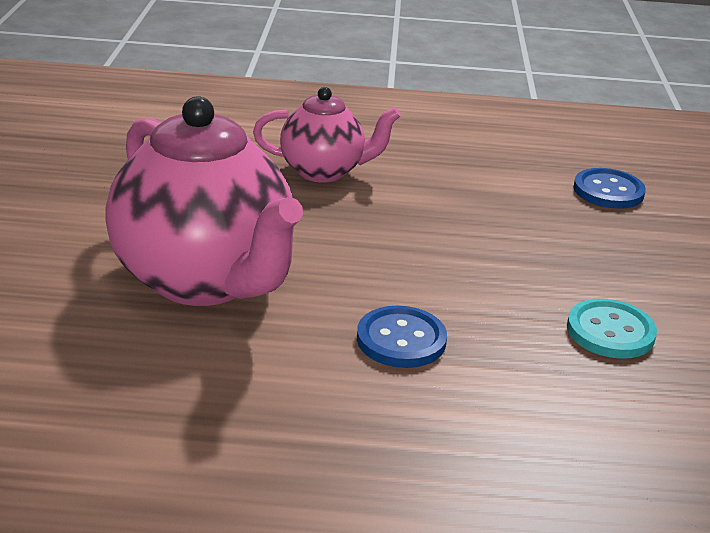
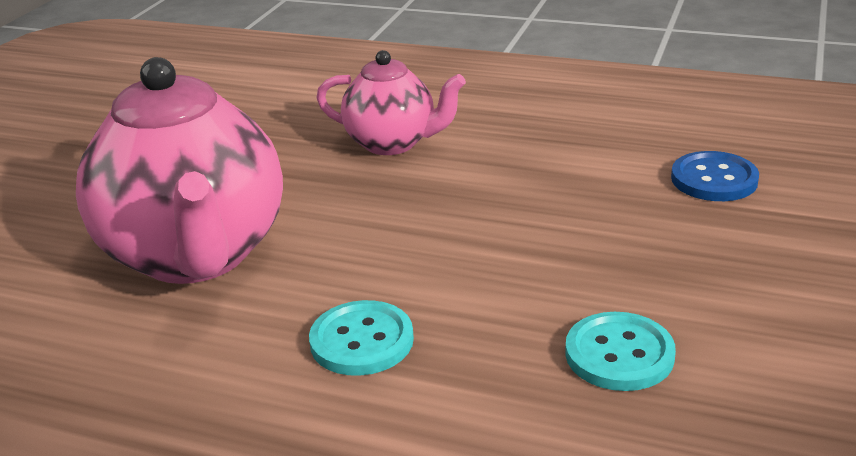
camera: 20 degrees right, 0 degrees up
blue button [357,306,447,368] -> turquoise button [309,300,414,376]

